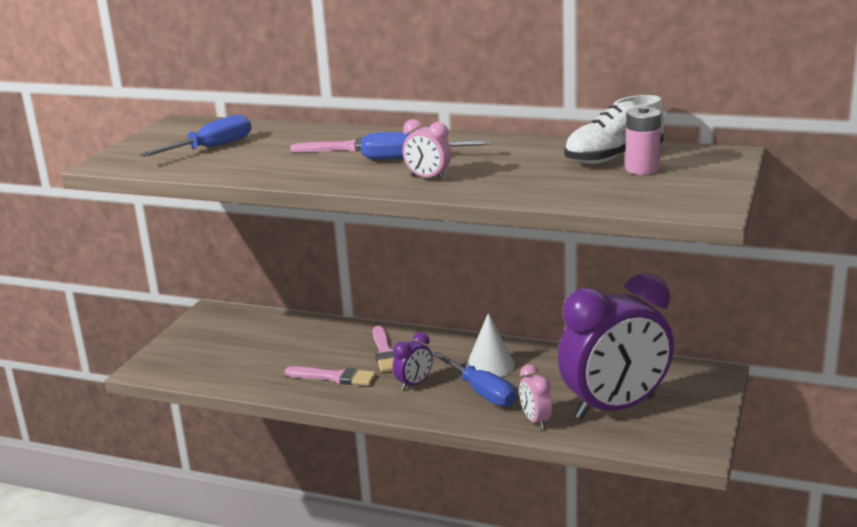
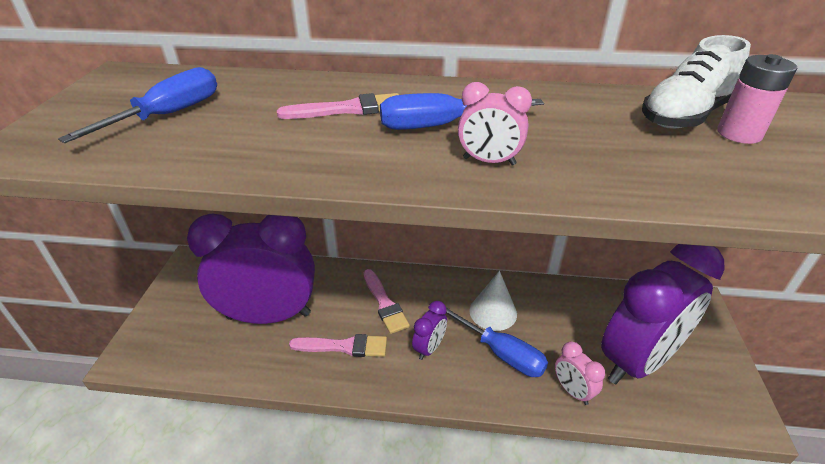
camera: 15 degrees left, 15 degrees up
none -> purple clock [187,214,315,324]

